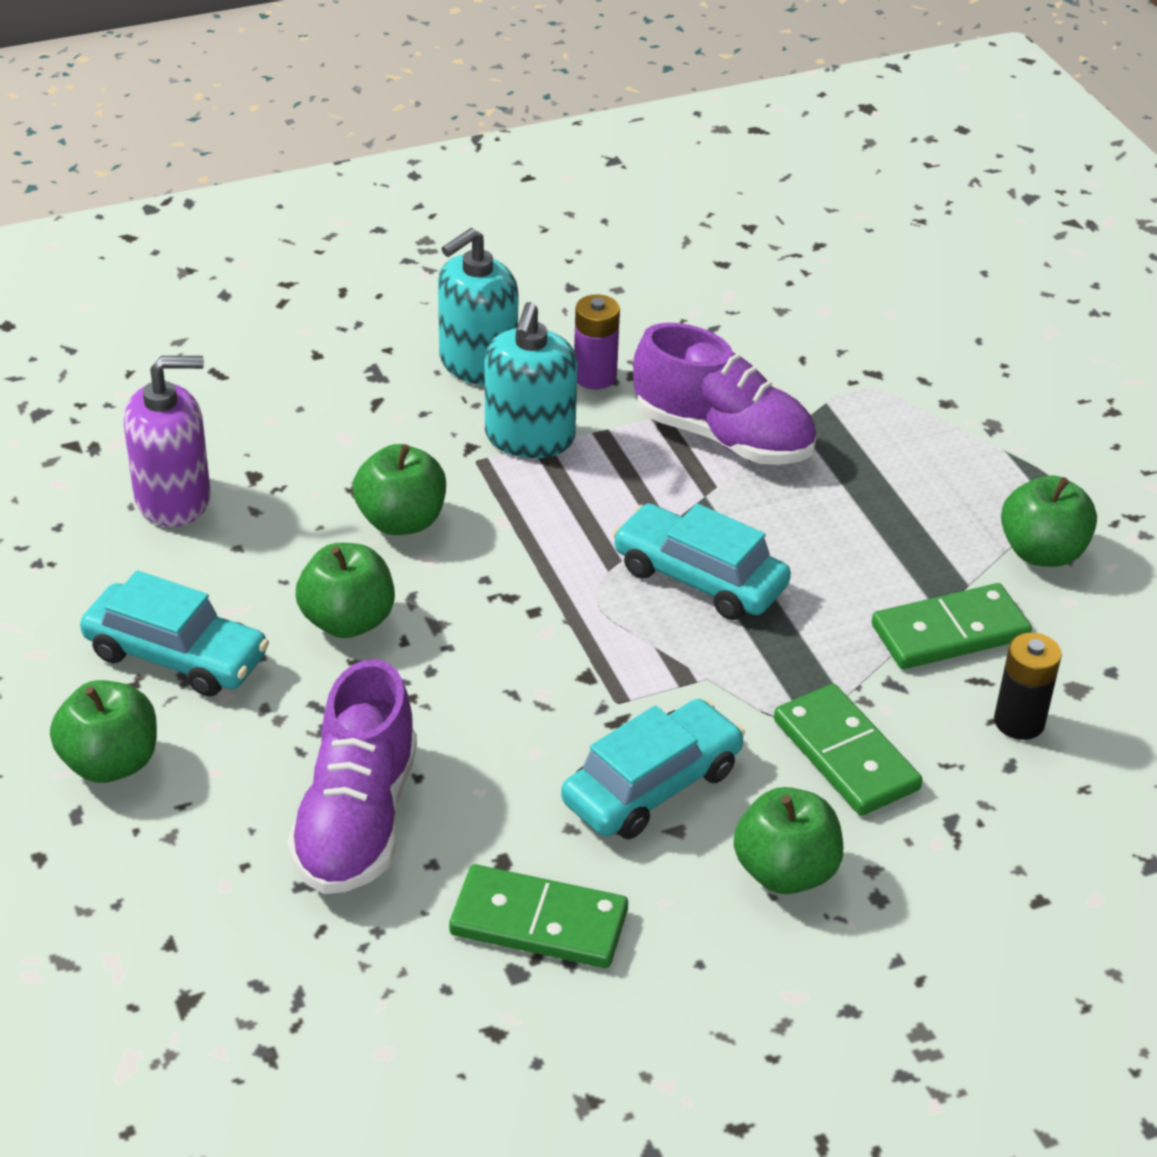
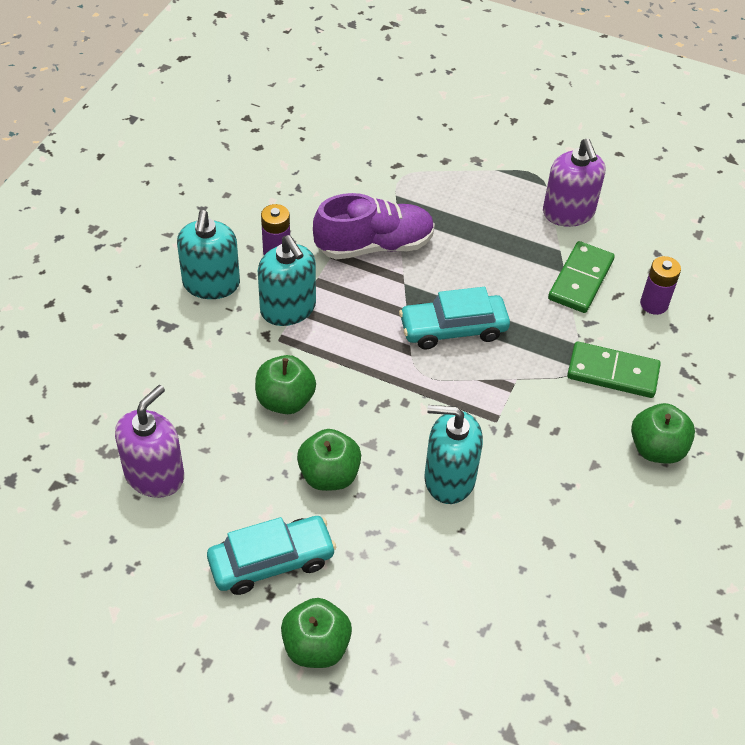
camera: 45 degrees left, 10 degrees up
purple shoe [287,659,417,894] -> none
green domino [449,864,628,968] -> none
turquoise car [561,699,745,839] -> none
black battery [994,633,1062,740] -> purple battery [640,256,681,315]
green apple [1001,475,1097,567] -> purple soap dispenser [543,138,605,227]
none -> turquoise soap dispenser [424,405,483,504]

